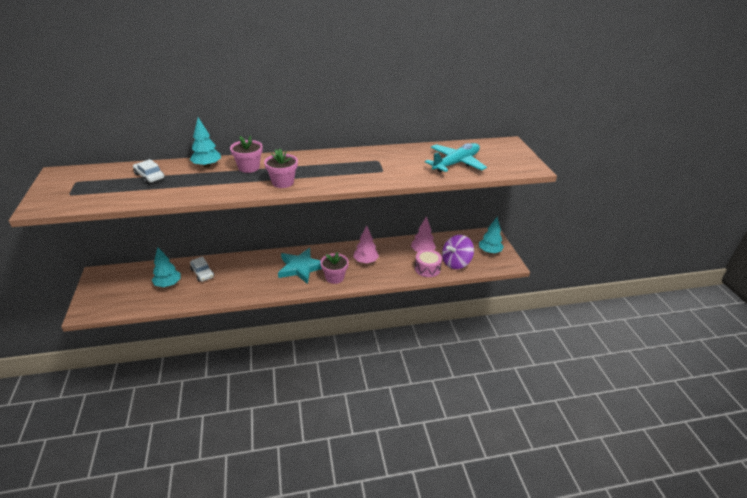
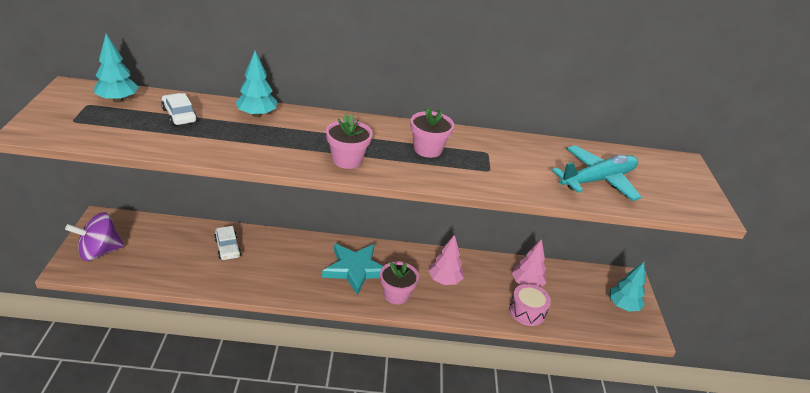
camera: 10 degrees right, 0 degrees up
turquoise tree [152,247,181,287] -> turquoise tree moved to [94,34,138,103]
pink flower pot [230,136,263,173] -> pink flower pot moved to [410,107,454,158]
purple spinning top [442,235,474,269] -> purple spinning top moved to [65,212,124,261]

